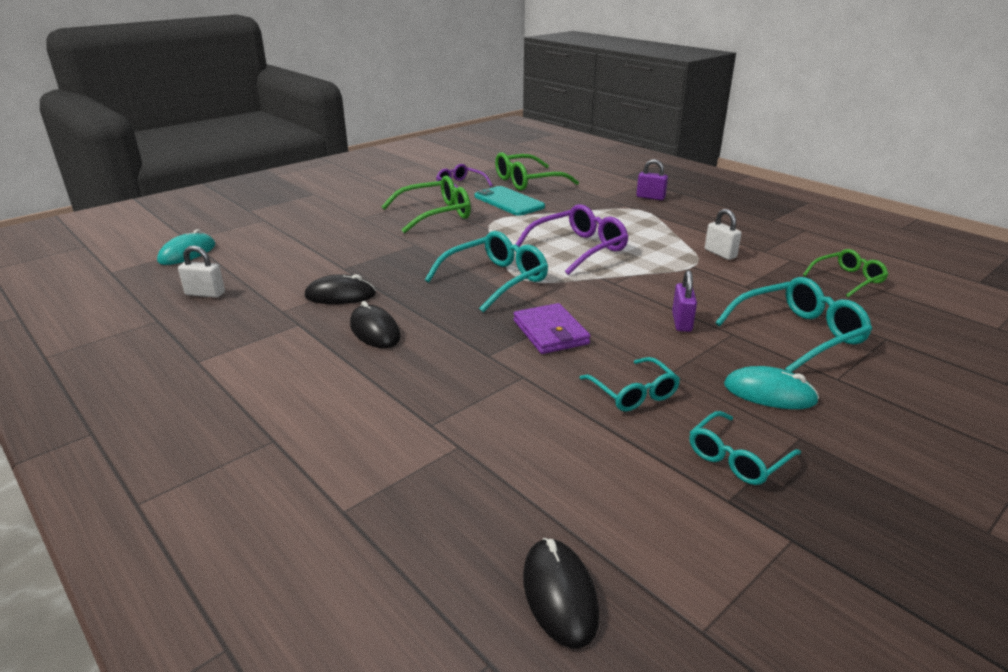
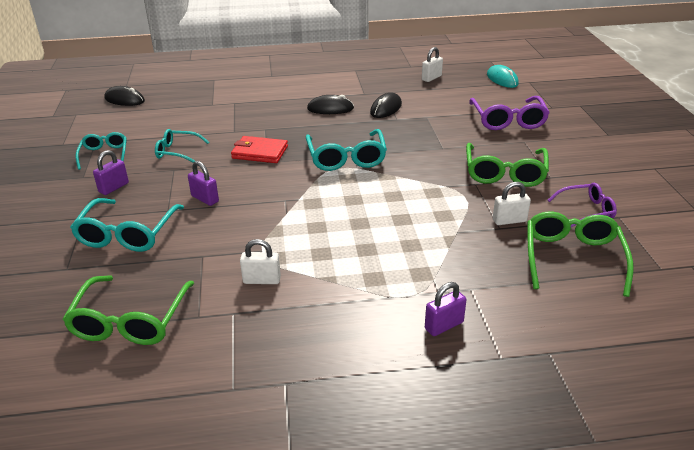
camera: 125 degrees right, 5 degrees up
turquoise phone [475,186,545,216] -> white padlock [493,182,531,225]
purple wallet [513,303,591,354] -> red wallet [231,136,288,163]
purple glasses [515,204,628,275] -> purple glasses moved to [469,96,550,130]
turquoise mouse [724,366,819,409] -> purple padlock [93,150,129,195]
green glasses [803,249,889,297] -> green glasses [62,275,194,345], size x1.61

